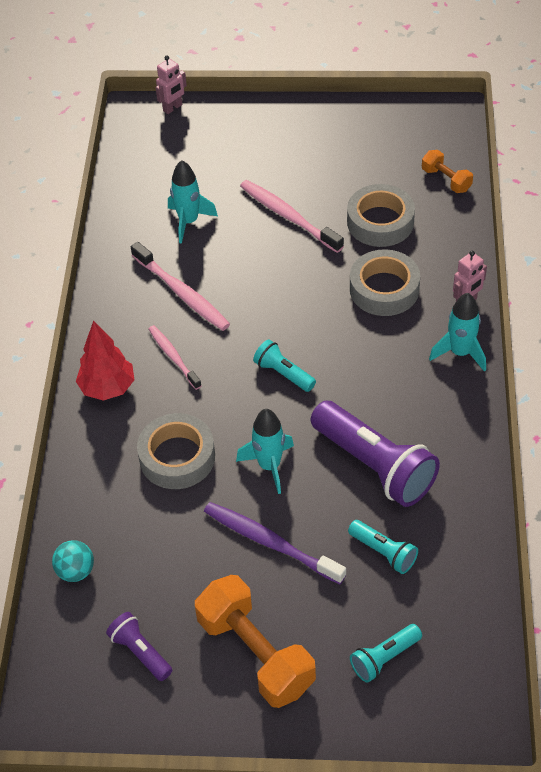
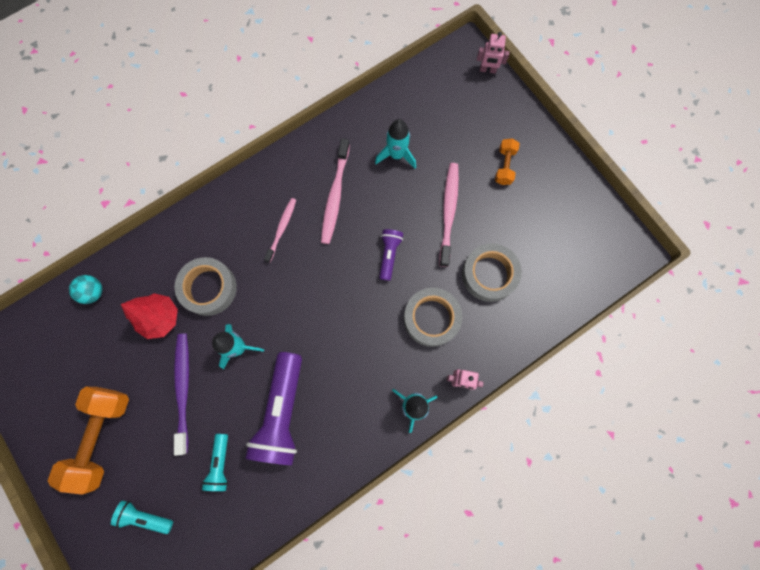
camera: 50 degrees right, 25 degrees up
red tree [76,321,135,401] -> red tree moved to [121,293,178,339]
purple flashlight [106,612,172,681] -> purple flashlight moved to [379,229,403,281]
turquoise flashlight [253,339,316,392] -> none
orange dumbbell [422,150,473,193] -> orange dumbbell moved to [495,139,520,185]

